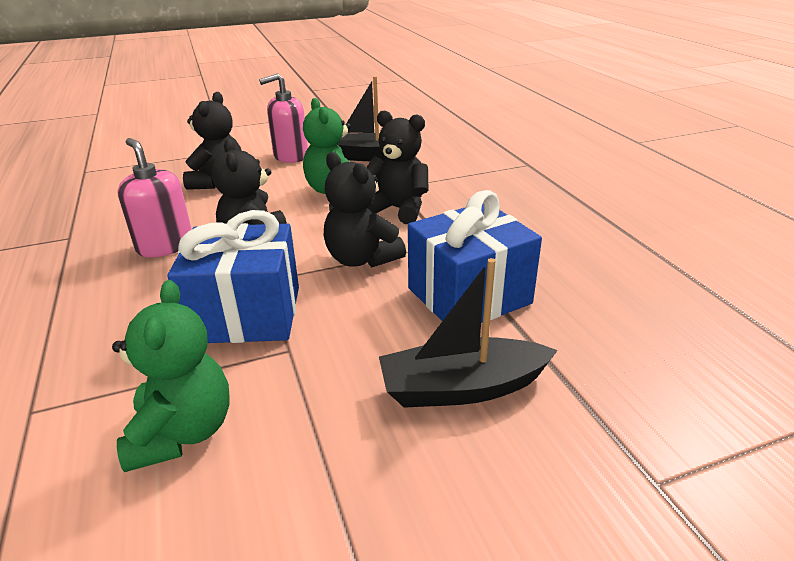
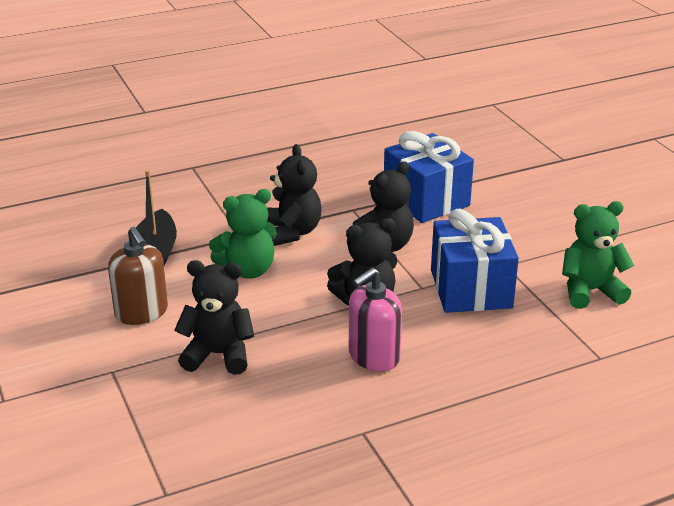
camera: 95 degrees left, 0 degrees up
pink soap dispenser [259,73,308,163] -> brown soap dispenser [108,227,168,325]
black teddy bear [366,110,428,224] -> black teddy bear turned 150 degrees clockwise [267,144,322,246]
black boat [379,258,558,408] -> none

